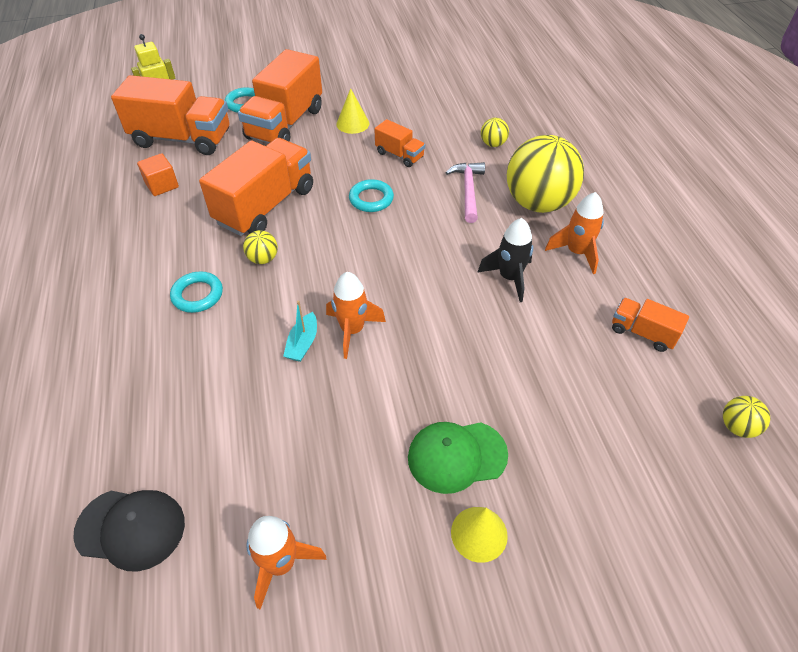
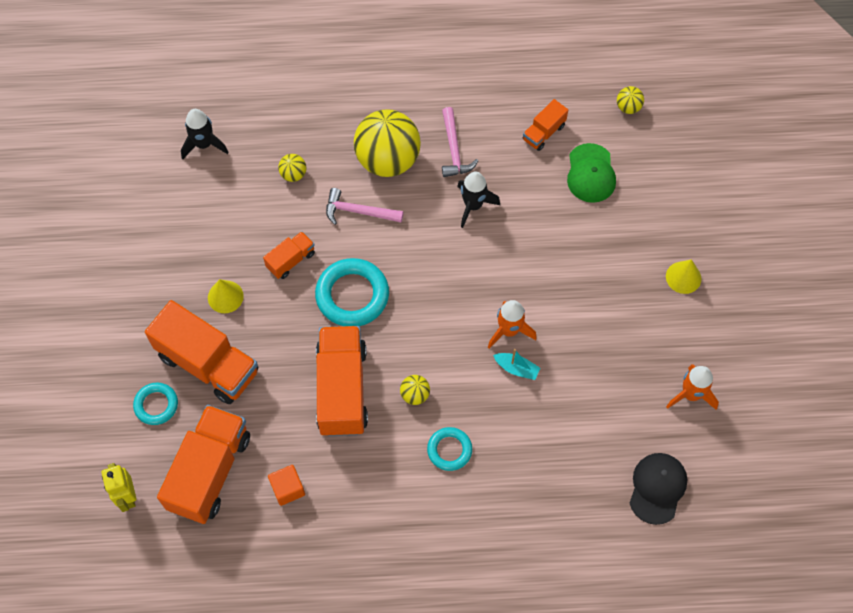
camera: 80 degrees left, 15 degrees up
orange truck [199,138,313,236] -> orange truck turned 45 degrees clockwise [316,326,368,436]
turquoise ring [349,179,394,212] -> turquoise ring [315,258,389,326], size x1.72
green cap [408,422,508,494] -> green cap moved to [567,143,616,203]
orange rocket [545,192,604,274] -> pink hammer [442,107,478,177]
none -> black rocket [181,109,229,159]

